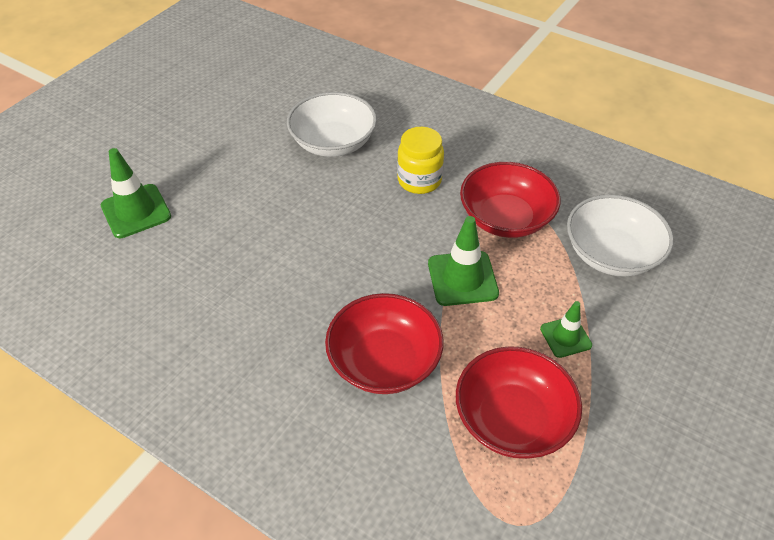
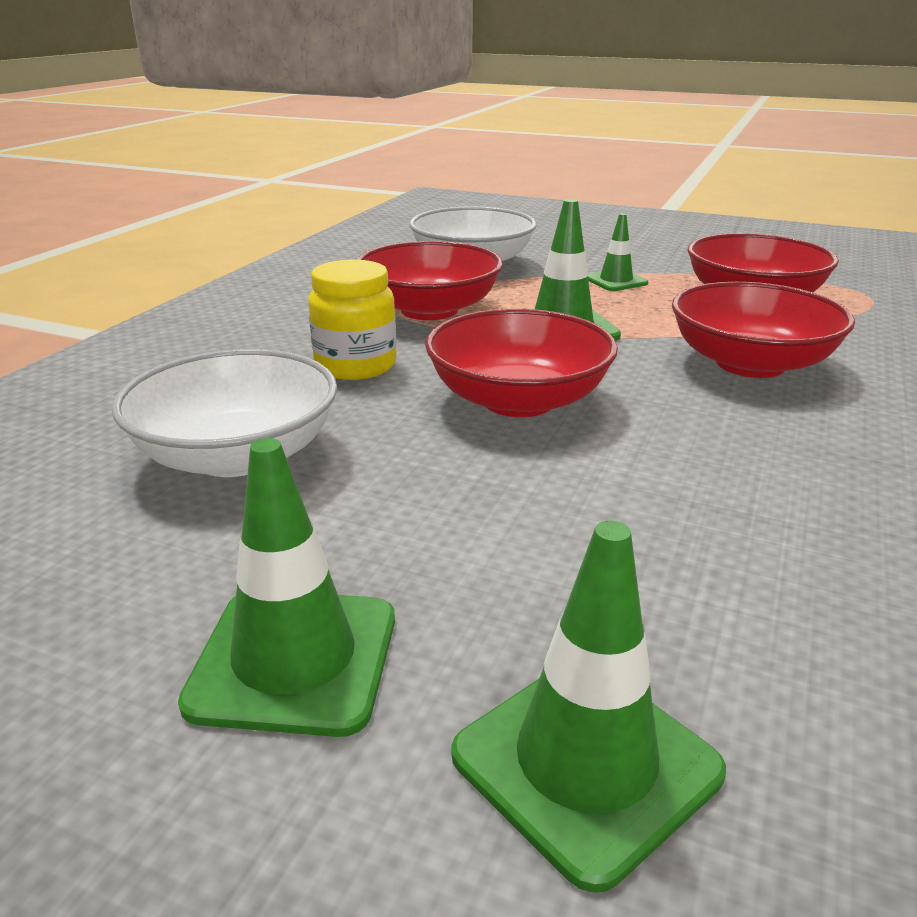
camera: 100 degrees left, 20 degrees down
none -> green traffic cone [178,438,395,737]
none -> red bowl [425,309,618,417]

